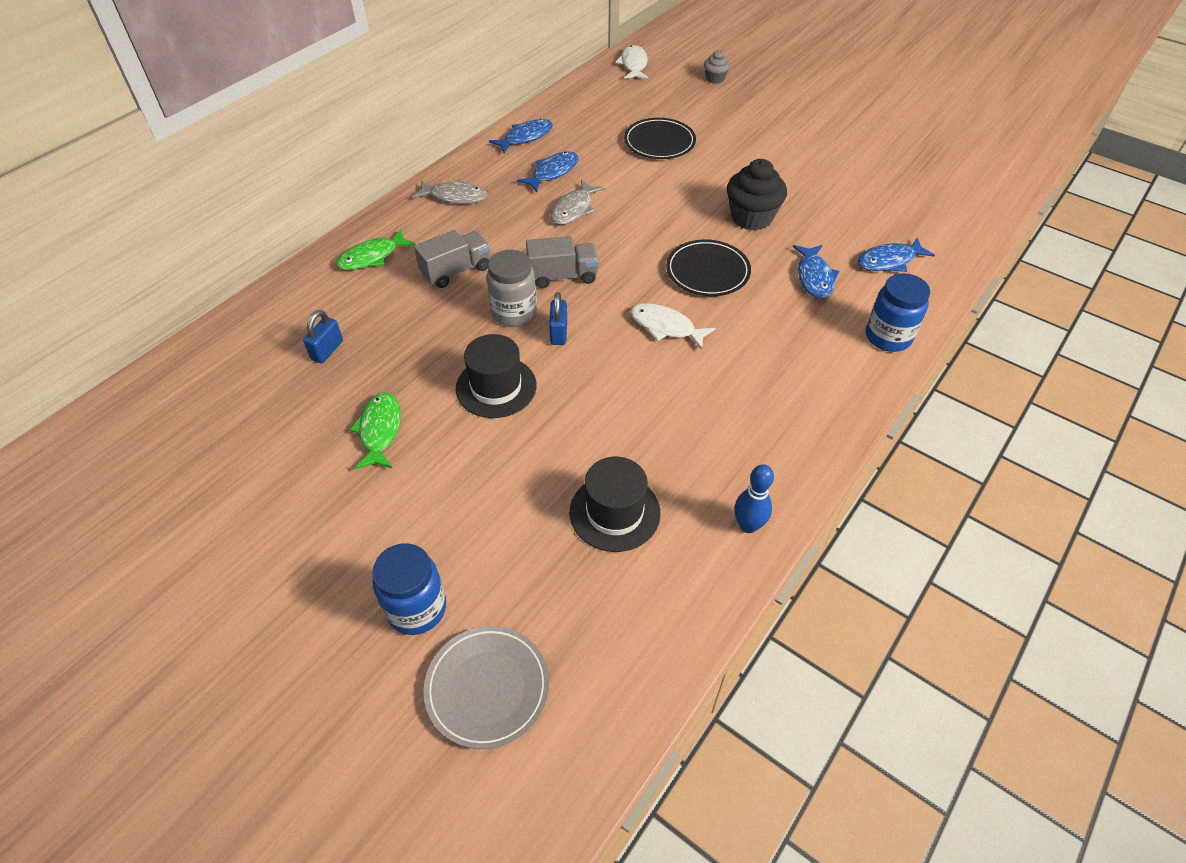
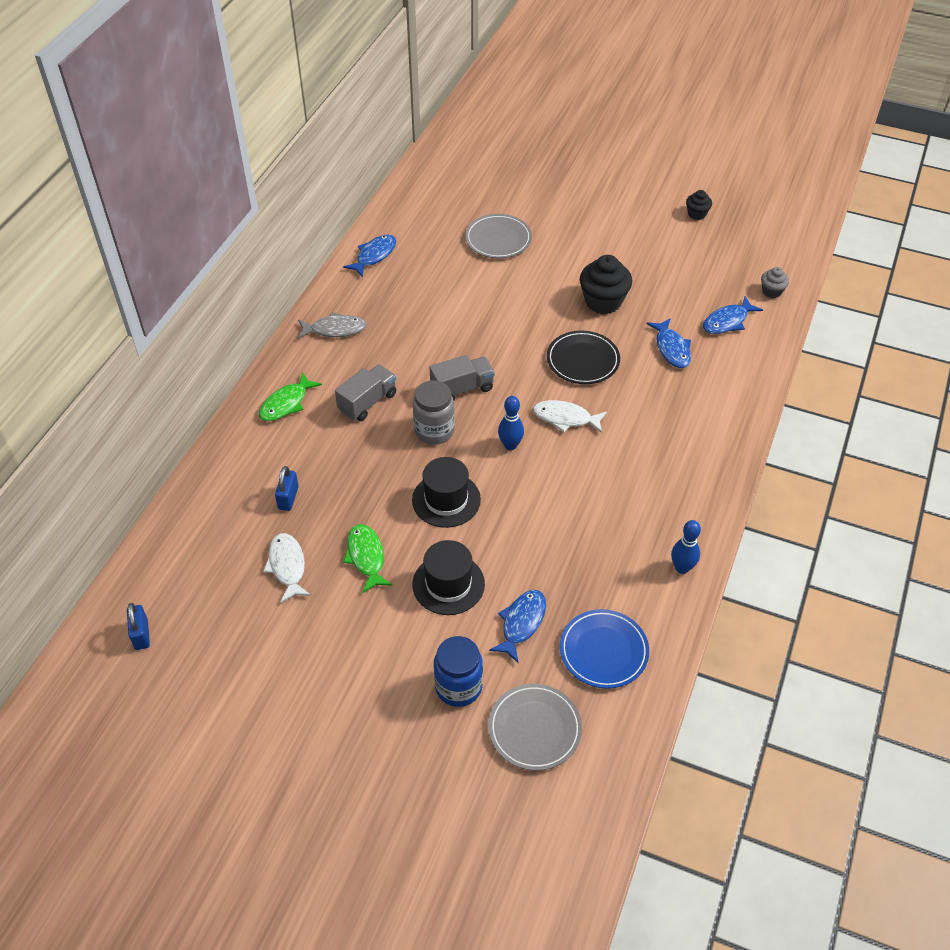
camera: 15 degrees left, 0 degrees up
blue fish [517,151,578,192] -> blue fish moved to [489,590,546,663]
blue padlock [549,292,567,345] -> blue padlock moved to [127,603,150,650]
grey fish [551,180,605,225] -> none
black hat [570,457,661,552] -> black hat moved to [412,540,485,615]
white fish [616,45,648,79] -> white fish moved to [263,533,311,603]
black plate [624,118,696,159] -> grey plate [465,214,532,258]
grey cupcake [704,50,730,84] -> grey cupcake moved to [761,267,789,298]
blue jar [866,273,930,352] -> none
none -> blue bowling pin [498,396,524,450]
none -> blue plate [560,609,649,689]
none -> black cupcake [686,190,712,220]

